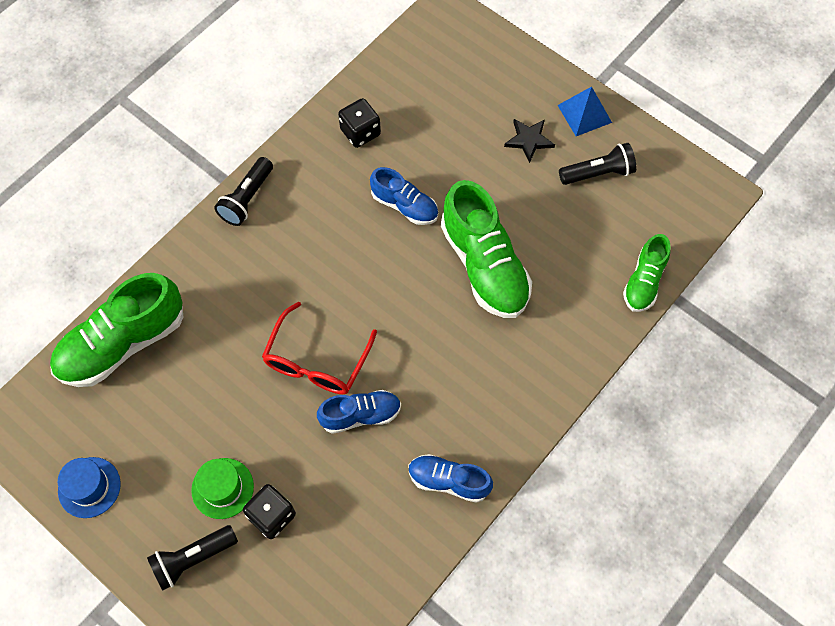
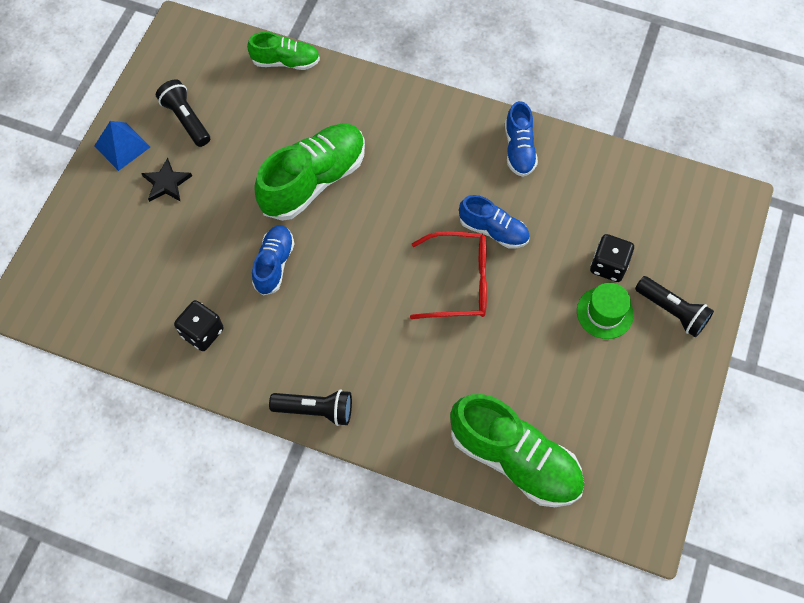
camera: 110 degrees left, 0 degrees up
blue hat [58,457,121,518] -> none
blue shoe [317,390,401,434] -> blue shoe turned 150 degrees clockwise [459,195,530,249]

